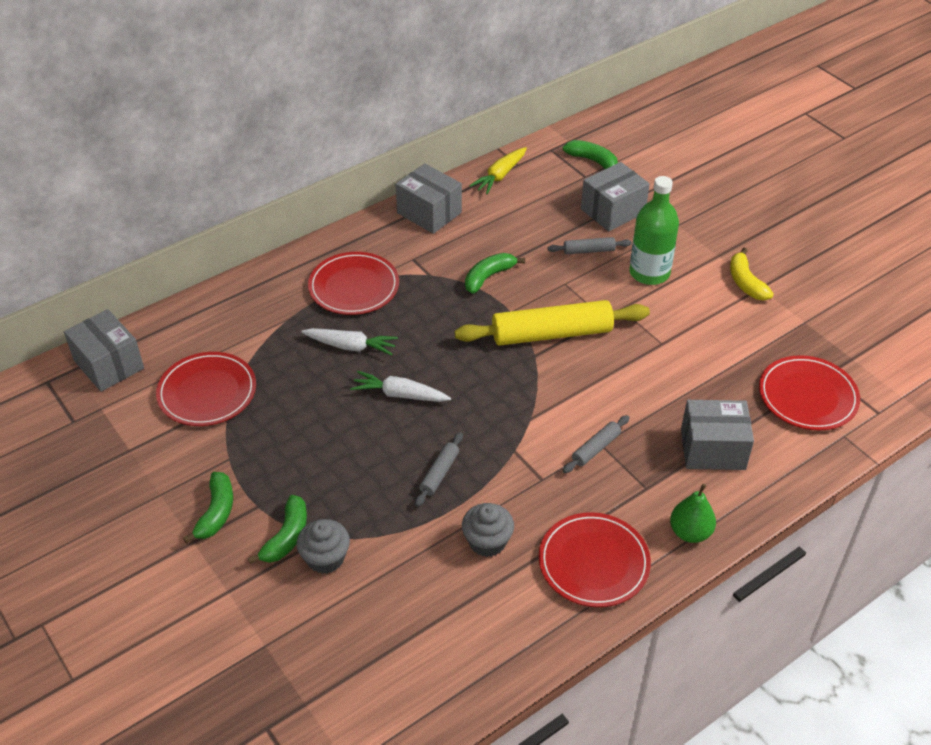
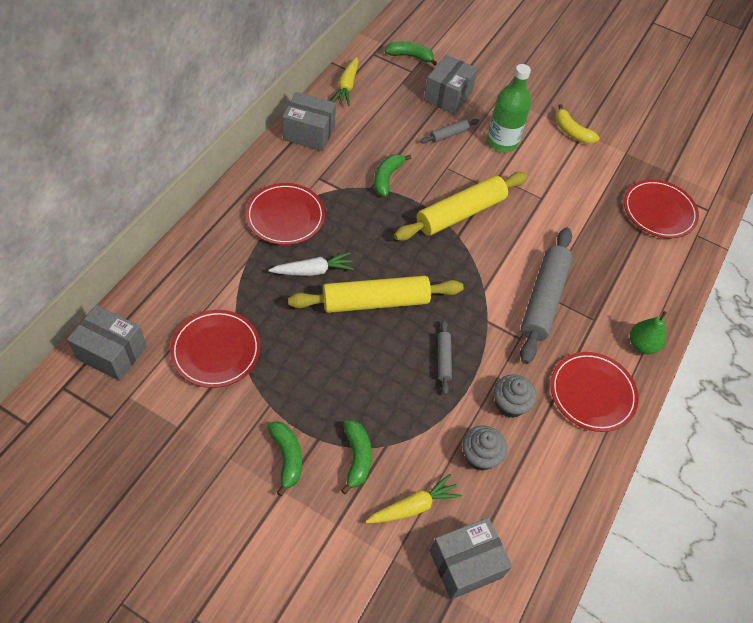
camera: 30 degrees left, 10 degrees up
grey cupcake [297,519,350,574] -> grey cupcake moved to [462,426,507,471]
white carrot [350,371,451,402] -> yellow rolling pin [288,276,464,313]
grey rolling pin [563,415,630,473] -> grey rolling pin [520,228,573,364], size x2.18
grey box [681,400,754,470] -> grey box moved to [430,517,512,600]
none -> yellow carrot [366,474,462,523]

